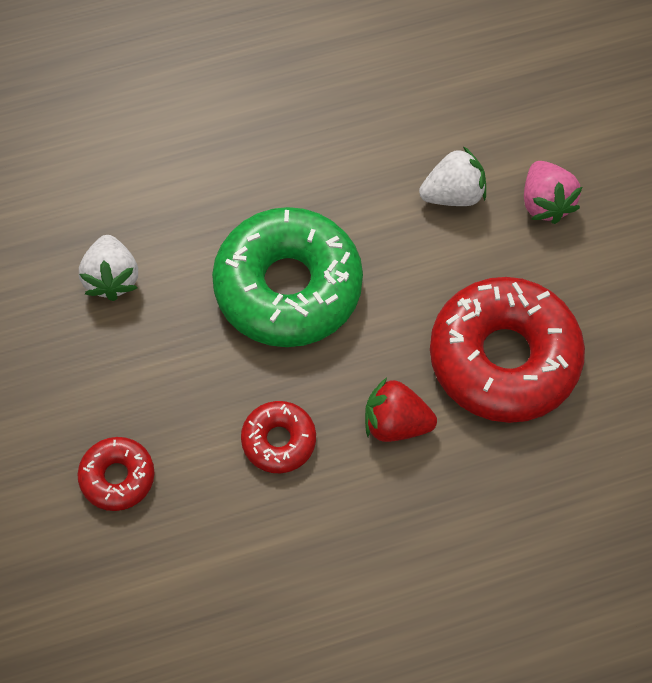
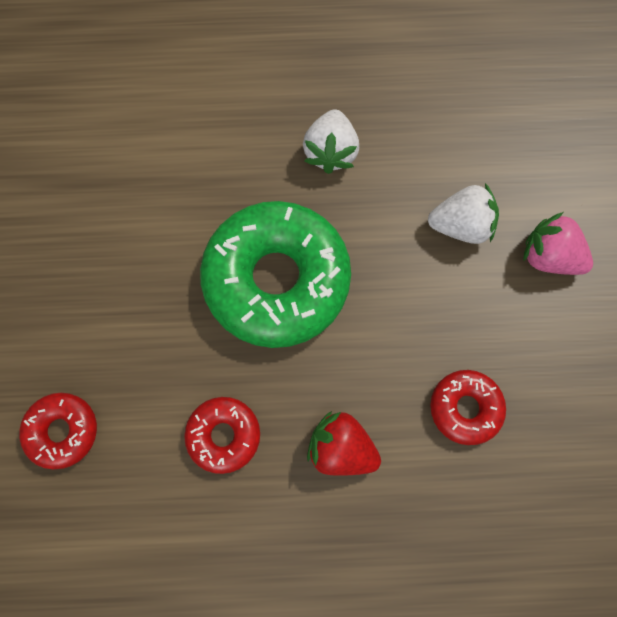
camera: 15 degrees right, 10 degrees up
white strawberry [79,235,138,301] -> white strawberry moved to [303,109,359,174]
red donut [430,277,585,423] -> red donut [430,370,506,445], size x0.48
pink strawberry [524,161,582,224] -> pink strawberry turned 120 degrees clockwise [523,212,593,275]

